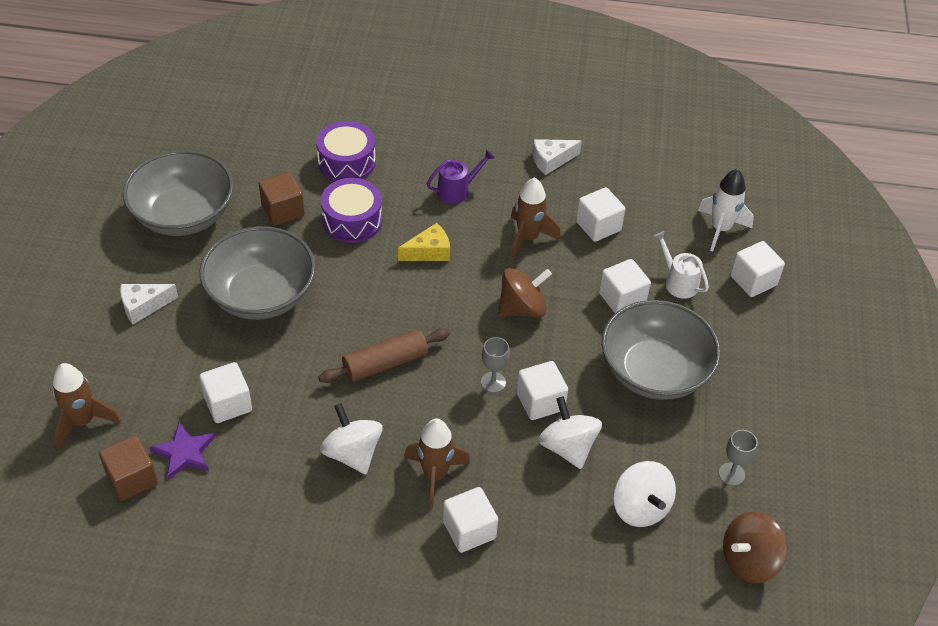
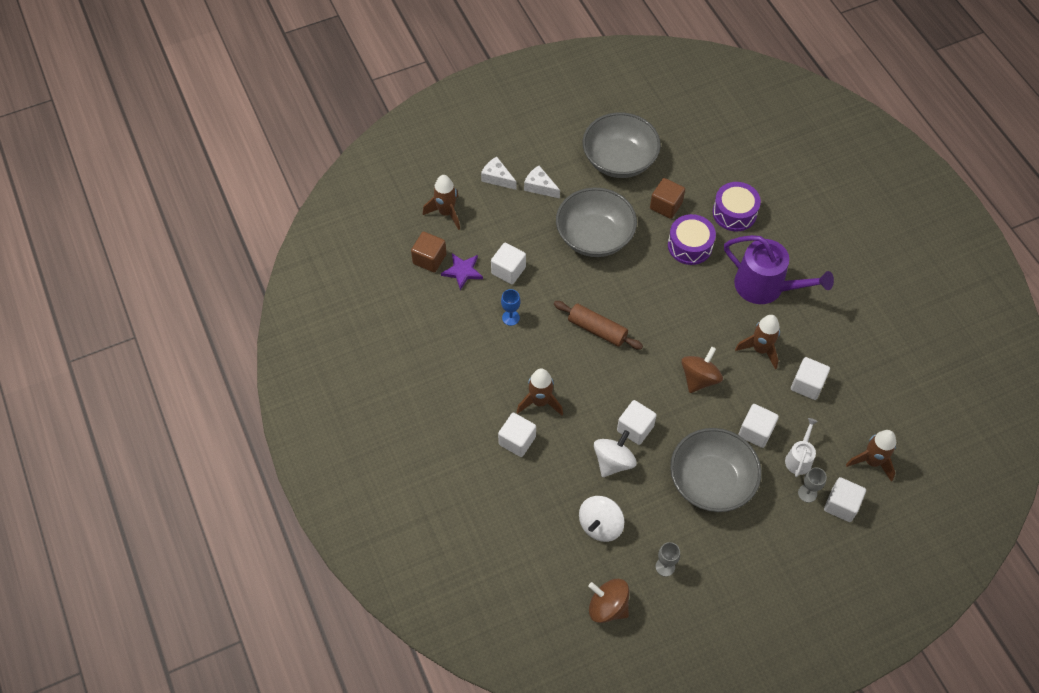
camera: 60 degrees right, 10 degrees up
white spinning top [320,403,383,474] -> none
yellow cheese [398,223,450,261] -> none
purple watering can [427,150,495,204] -> purple watering can [724,235,834,304], size x1.97
grey goblet [481,337,510,393] -> grey goblet moved to [798,467,827,503]
brown spinning top [498,268,552,317] -> brown spinning top turned 90 degrees counterclockwise [681,347,723,393]
white cheese [532,139,582,175] -> white cheese moved to [481,157,517,190]
white rocket [698,169,754,252] -> brown rocket [846,430,896,482]
none -> blue goblet [501,289,520,326]

